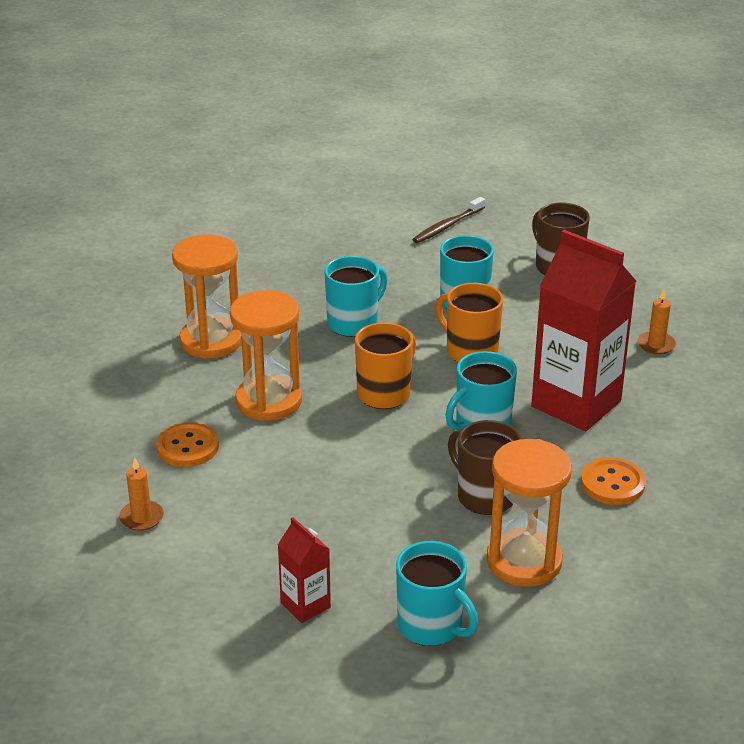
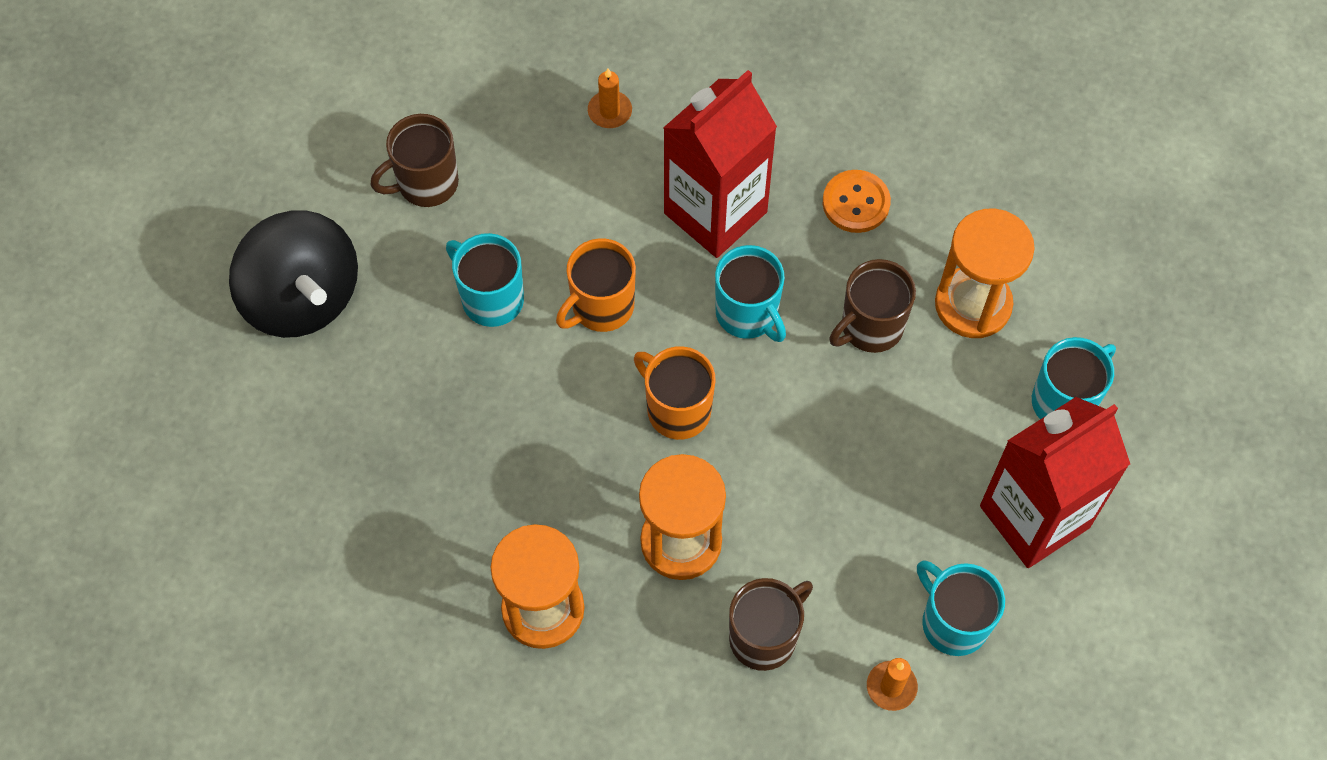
camera: 85 degrees left, 30 degrees up
orange button [156,422,219,467] -> brown mug [729,578,813,671]
red carton [278,517,331,623] -> red carton [980,397,1130,568], size x2.13
turquoise mug [325,256,387,337] -> turquoise mug moved to [917,560,1005,656]
brown toothbrush [412,197,485,243] -> black spinning top [229,210,358,338]

